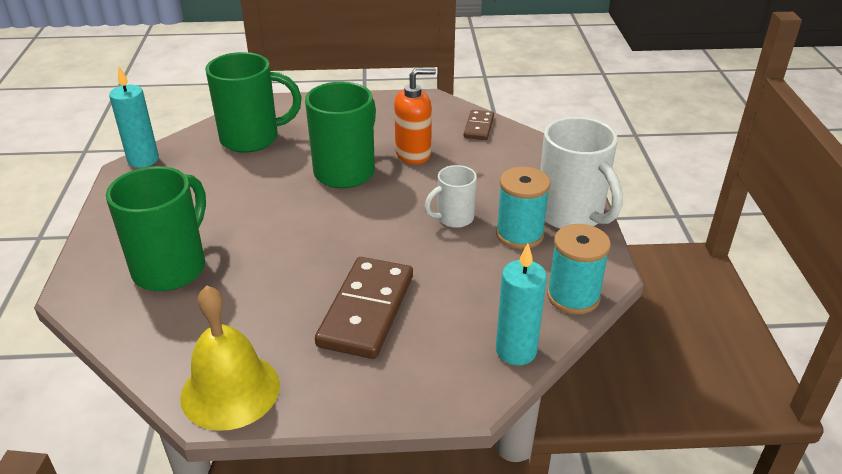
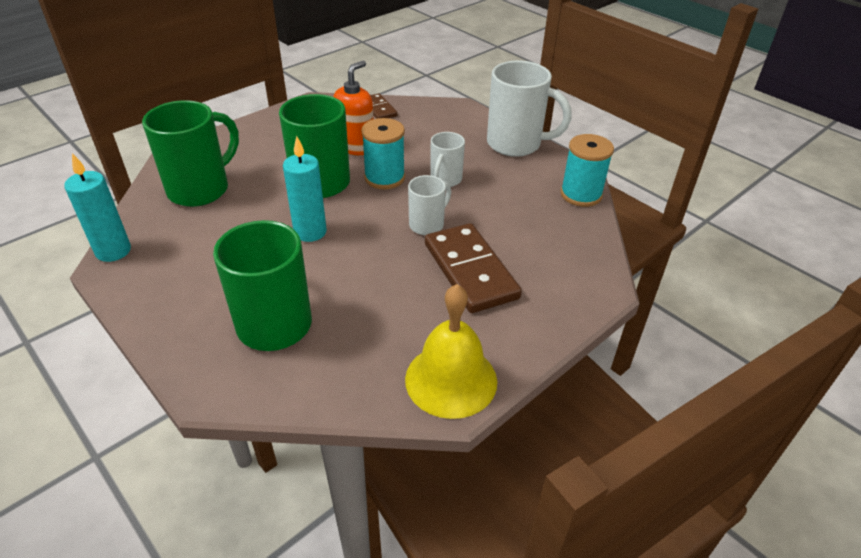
camera: 40 degrees left, 5 degrees up
turquoise spool [496,167,551,249] -> turquoise spool moved to [361,118,405,189]
turquoise candle [496,243,547,365] -> turquoise candle moved to [283,136,327,242]
none -> white mug [408,175,451,235]

